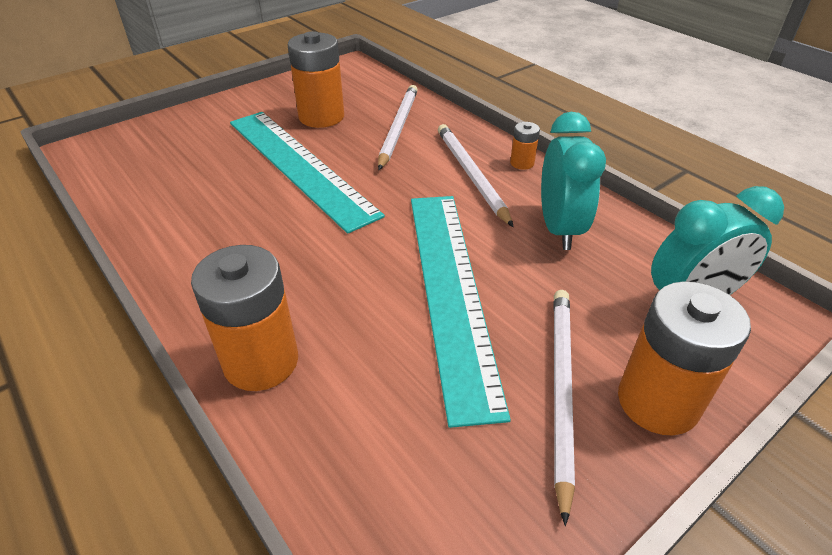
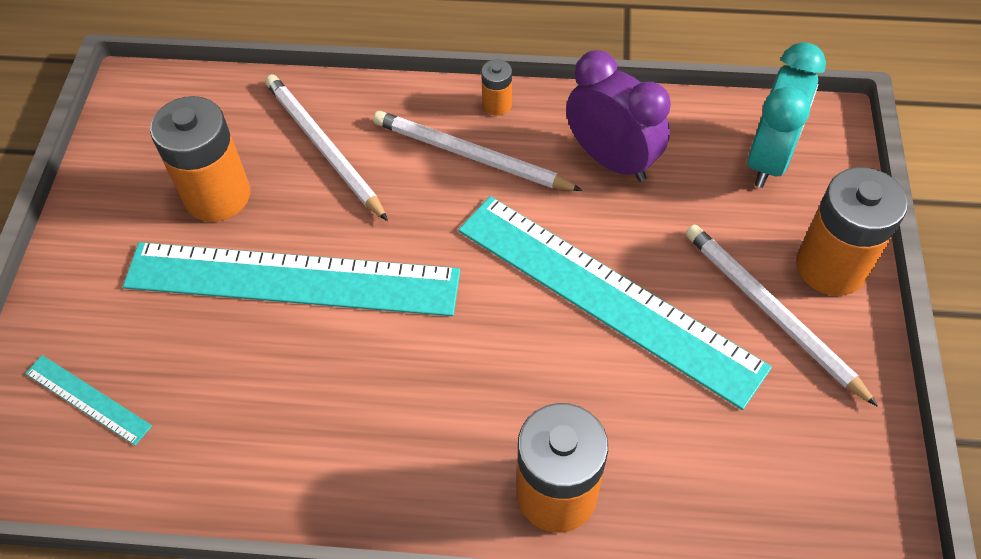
camera: 45 degrees left, 15 degrees up
turquoise clock [541,112,606,250] -> purple clock [566,50,671,182]
none -> turquoise ruler [25,355,152,446]

